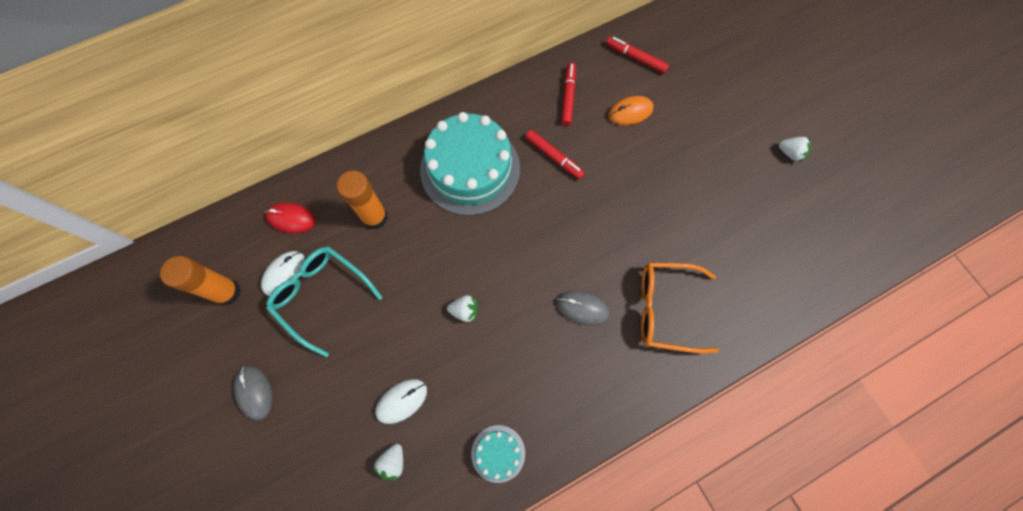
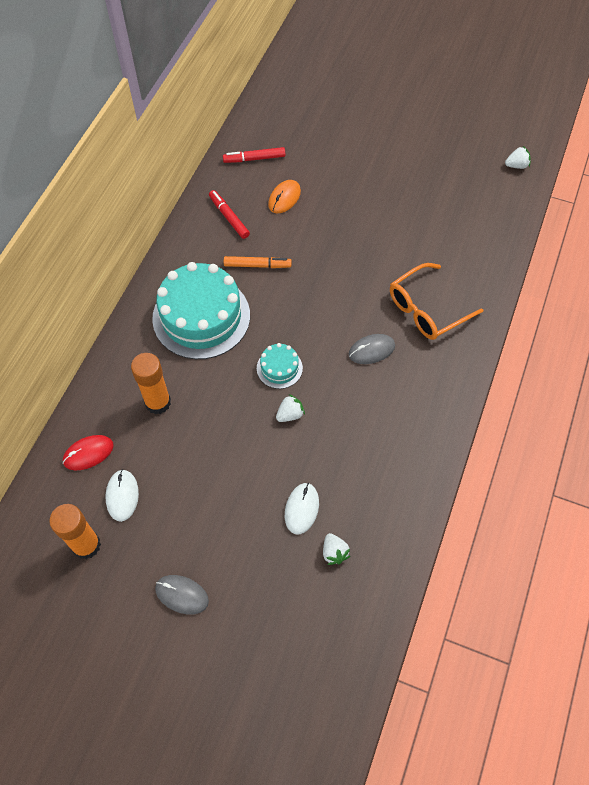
camera: 40 degrees left, 10 degrees down
turquoise glasses [266,246,383,357] -> none
turquoise cake [471,425,525,483] -> turquoise cake moved to [257,343,303,389]
red marker [525,130,585,179] -> orange marker [224,256,292,268]
white strawberry [779,137,811,163] -> white strawberry moved to [505,146,531,169]

